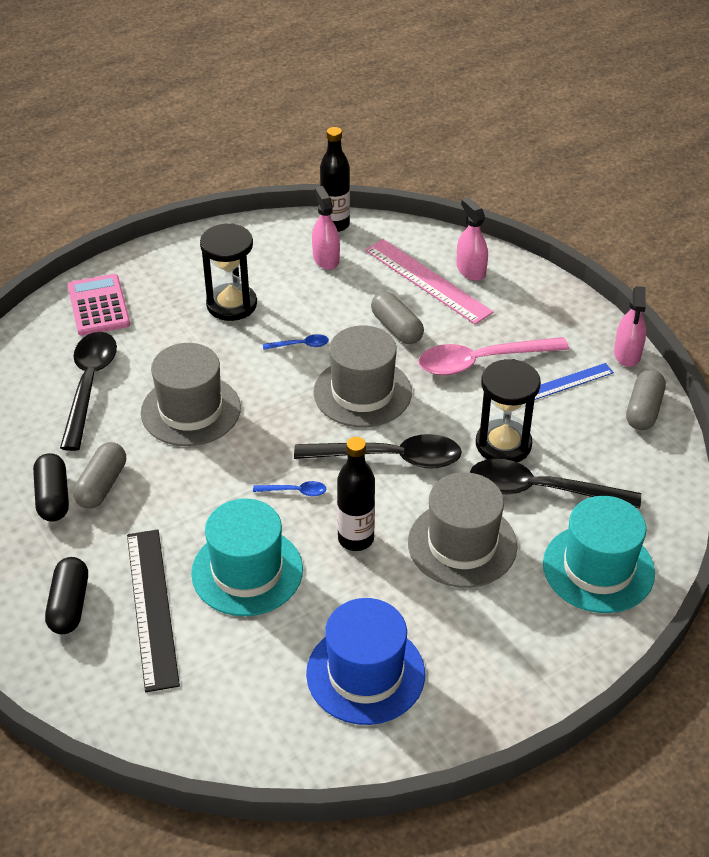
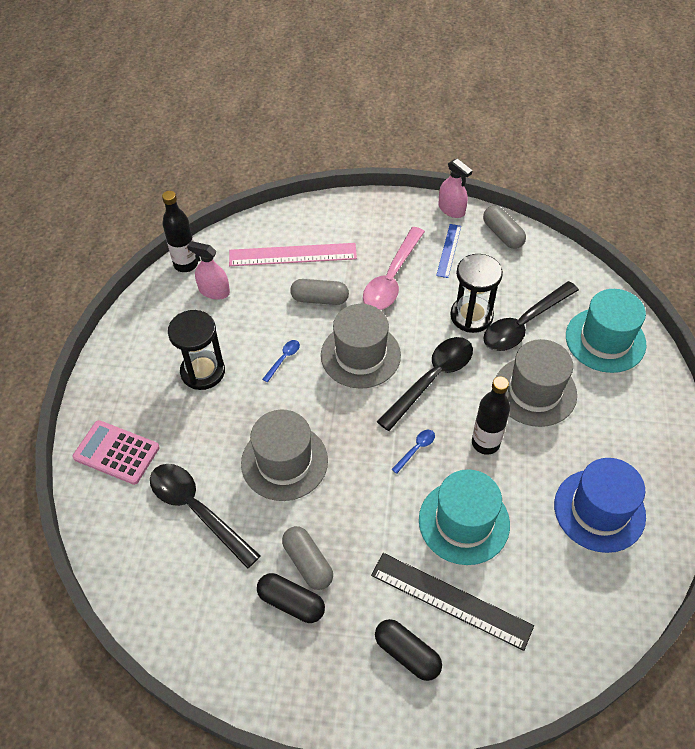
camera: 50 degrees left, 10 degrees up
pink spray bottle [456,197,488,281] -> none

